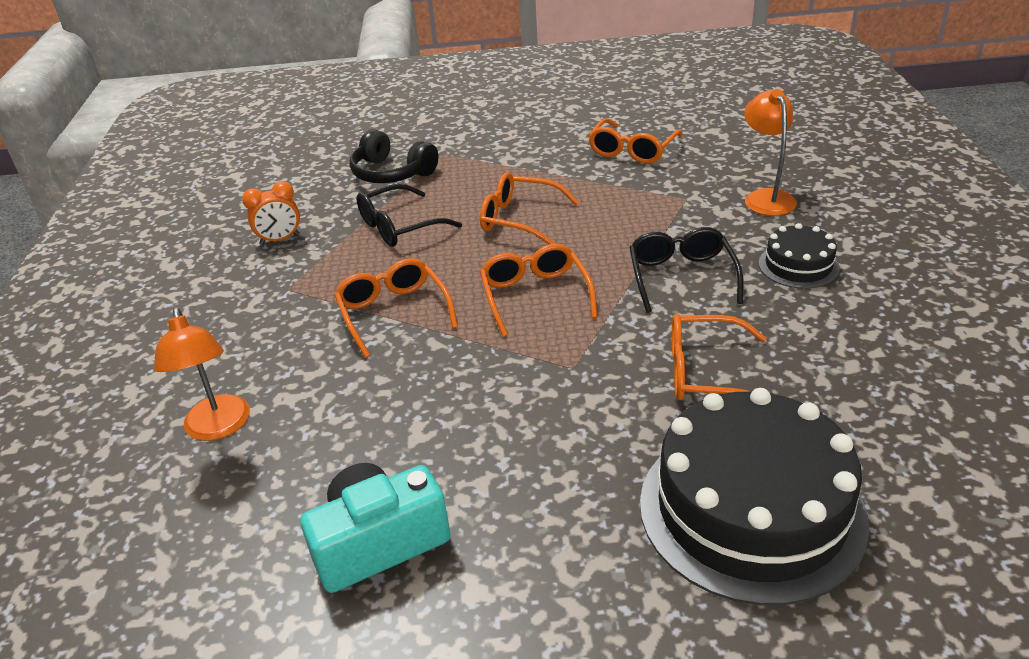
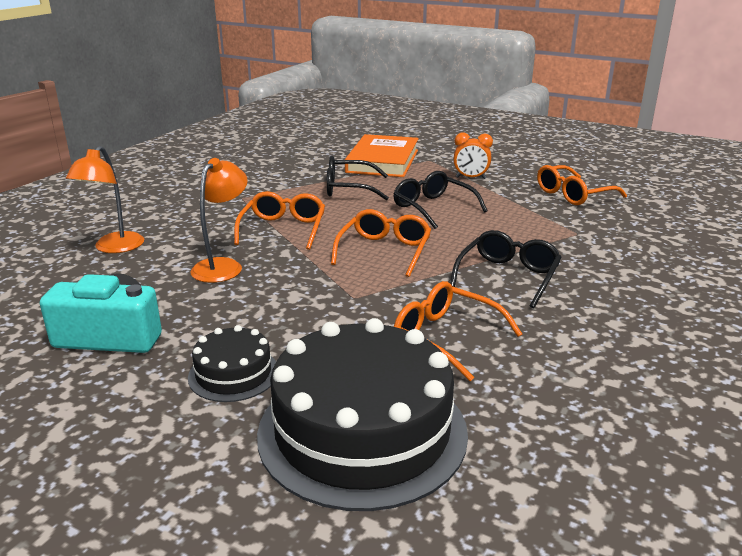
camera: 30 degrees right, 10 degrees down
orange clock [242,181,300,245] -> orange clock moved to [453,133,493,179]
black headphones [349,129,439,183] -> orange book [345,134,419,177]
orange glasses [480,172,579,244] -> black glasses [393,171,488,229]
orange lamp [744,89,797,216] -> orange lamp moved to [190,158,248,283]
black cake [759,223,840,289] -> black cake moved to [188,325,276,402]

